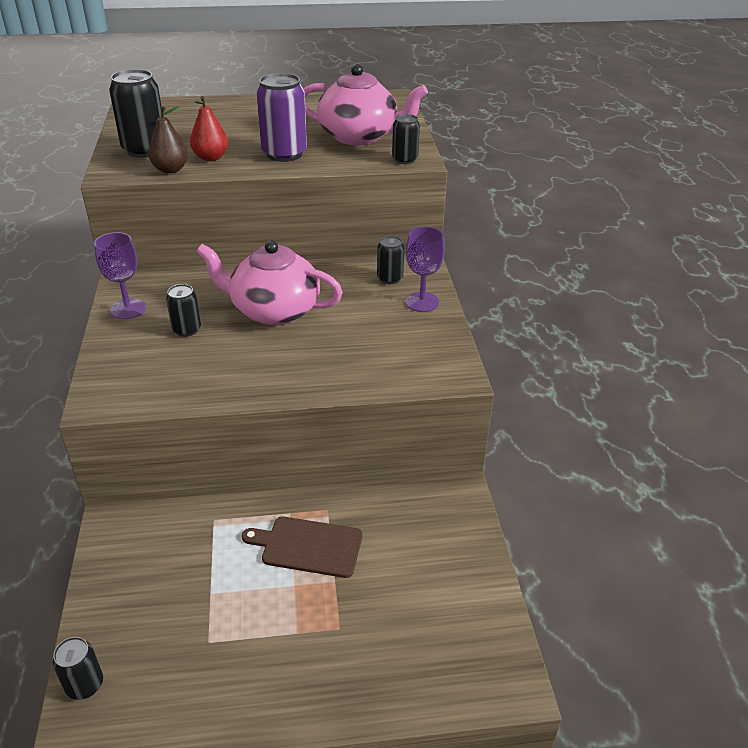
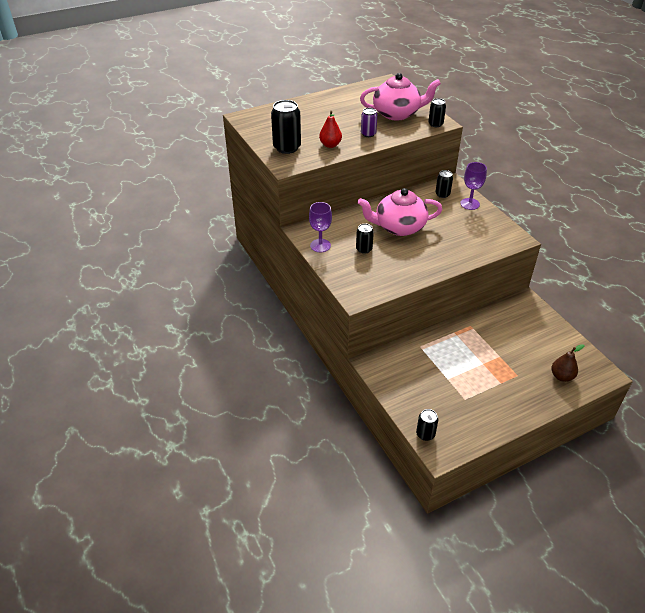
camera: 20 degrees left, 5 degrees up
brown pear [148,106,188,174] -> brown pear moved to [551,344,584,382]
brown cutting board [242,517,363,578] -> none
purple can [257,73,307,162] -> purple can [361,108,377,137], size x0.57

